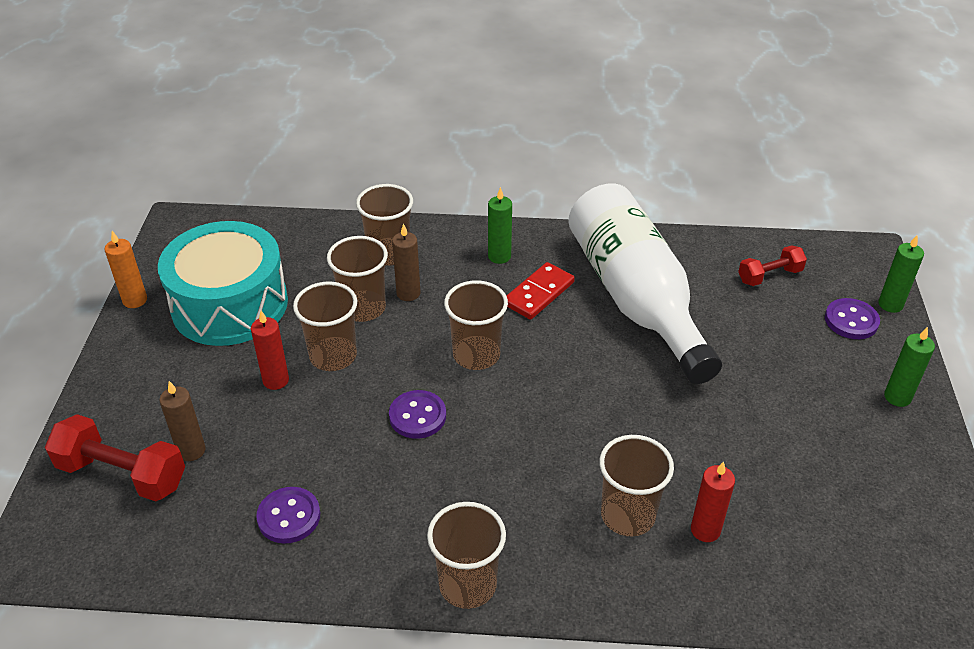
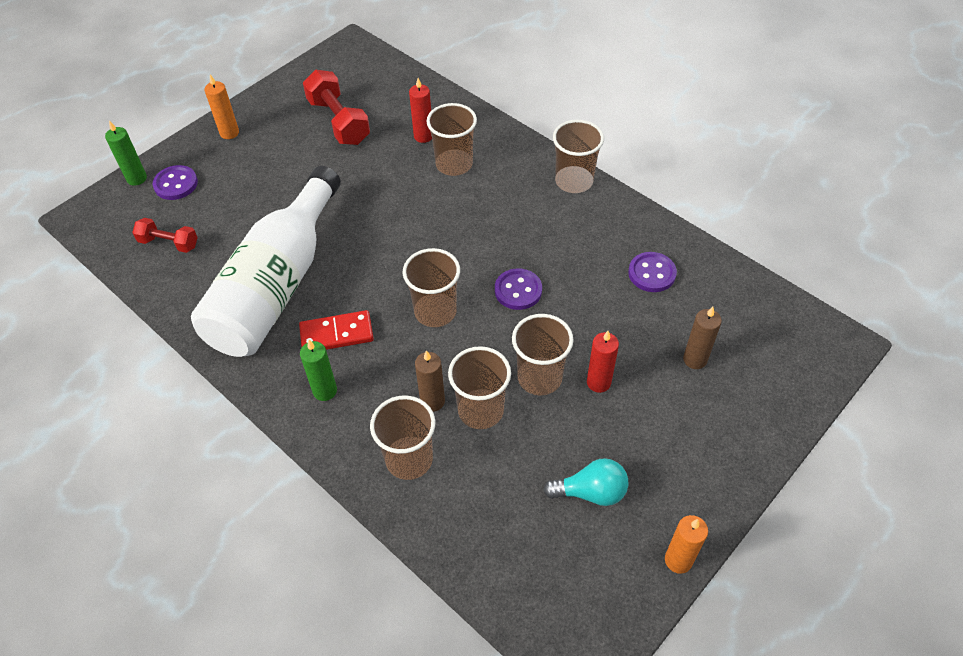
camera: 140 degrees left, 10 degrees up
red dumbbell [45,414,185,501] -> red dumbbell moved to [303,70,370,145]
turquoise drum [158,221,288,346] -> turquoise light bulb [543,458,629,506]
green candle [884,327,935,407] -> orange candle [204,75,239,139]

